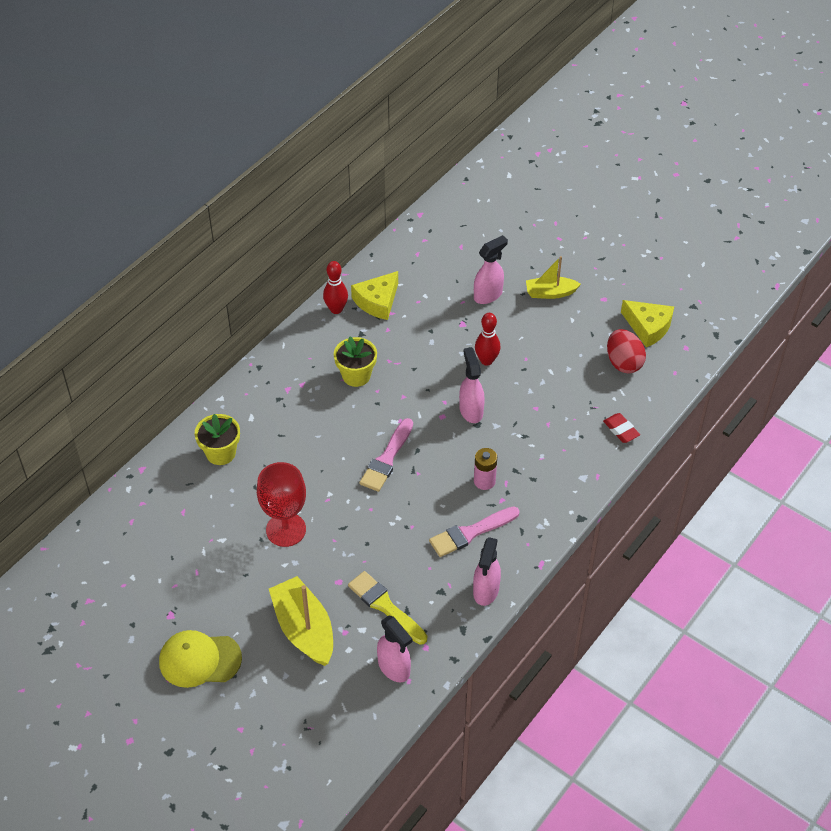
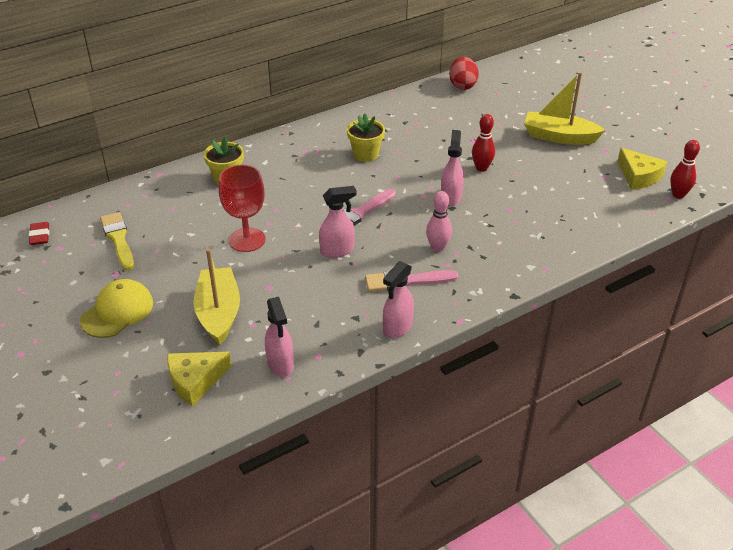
camera: 20 degrees right, 10 degrees down
yellow cap [159,630,242,688] -> yellow cap turned 105 degrees clockwise [80,279,153,338]
red bowling pin [323,261,348,314] -> red bowling pin moved to [670,140,700,199]
yellow brush [348,571,427,645] -> yellow brush moved to [100,212,134,270]
yellow cheese [351,271,398,320] -> yellow cheese moved to [167,352,231,406]
pink spray bottle [474,235,508,304] -> pink spray bottle moved to [319,186,357,258]
pink battery [474,448,497,490] -> pink bowling pin [426,191,452,252]
yellow boat [526,256,581,299] -> yellow boat [524,72,605,145], size x1.60
red eraser [603,413,640,443] -> red eraser moved to [29,222,49,245]
red egg [607,329,646,373] -> red egg moved to [449,57,479,90]

